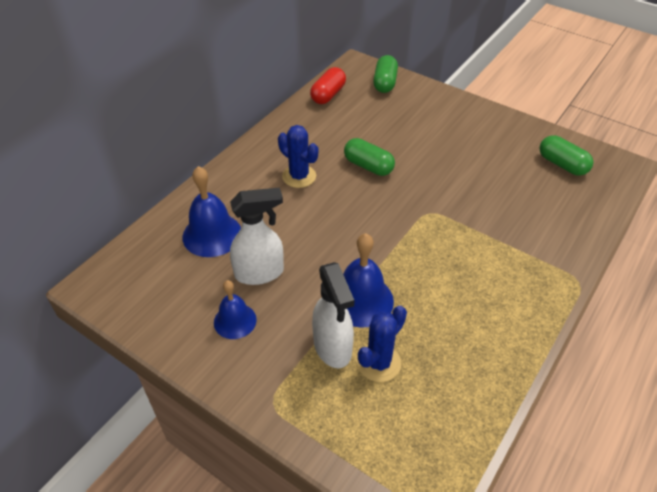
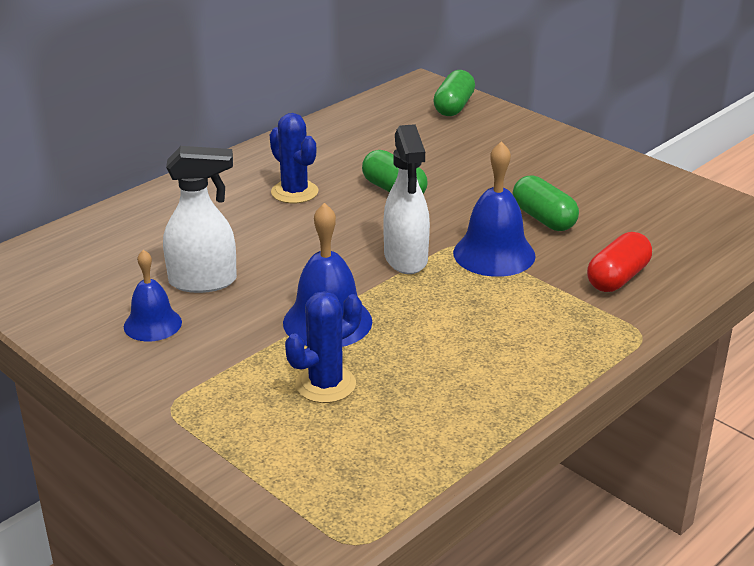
camera: 10 degrees right, 15 degrees down
blue bell [183,166,241,257] -> blue bell moved to [453,141,536,277]
red capsule [310,67,346,104] -> red capsule moved to [587,232,652,292]
white spray bottle [312,262,354,368] -> white spray bottle moved to [383,124,430,274]
green capsule [540,135,594,176] -> green capsule moved to [513,175,579,231]

